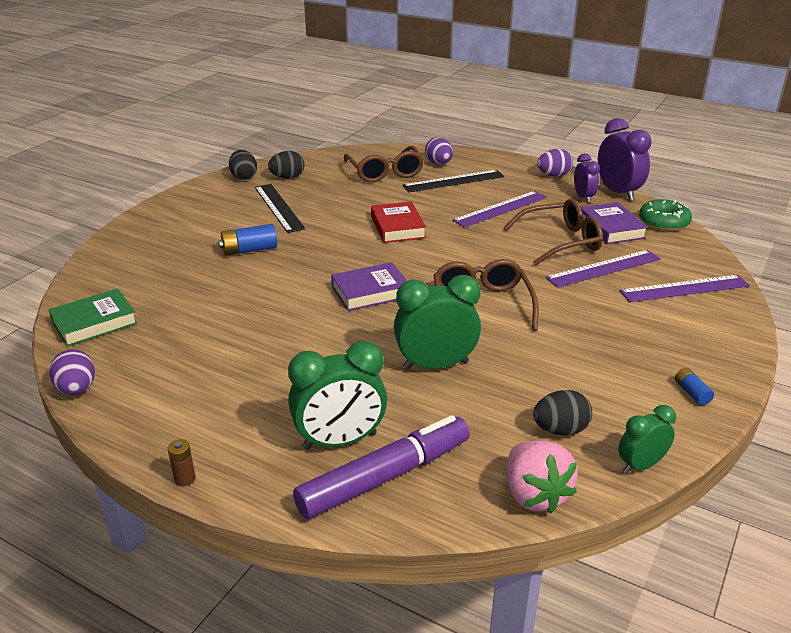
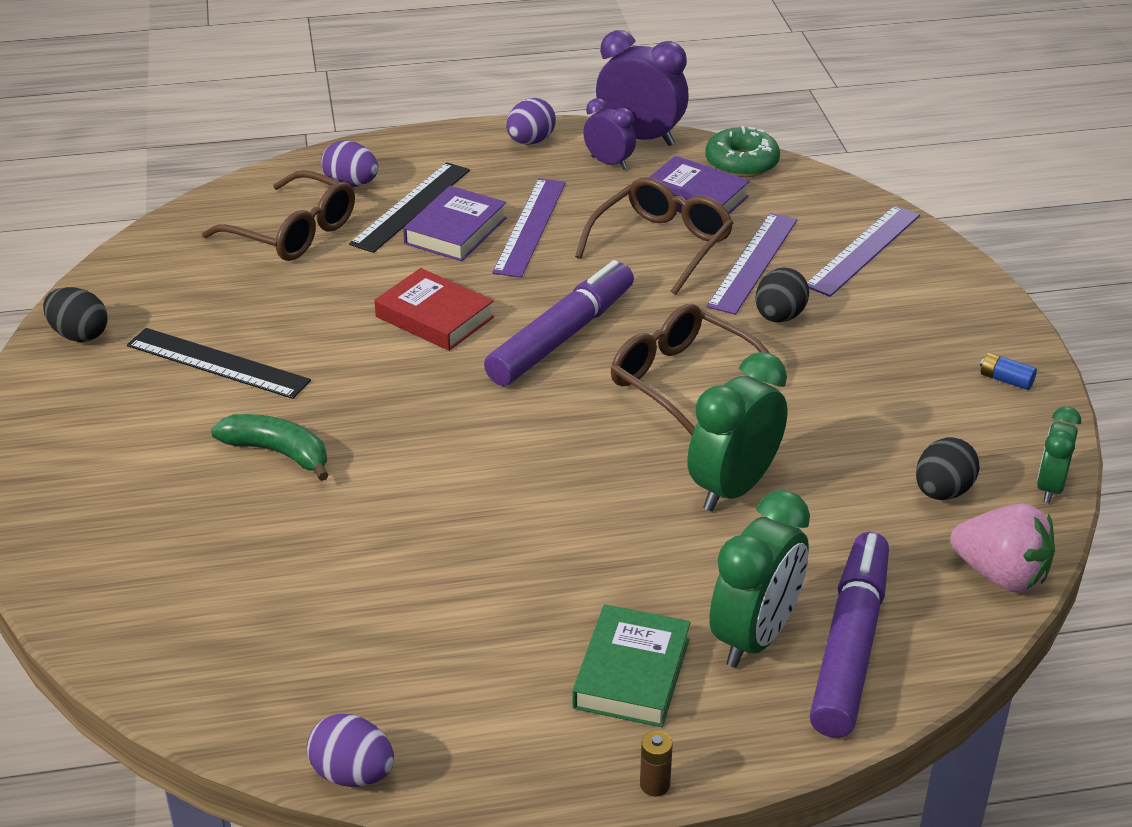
camera: 40 degrees left, 5 degrees up
green book [49,289,138,347] -> green book moved to [572,604,691,727]
blue battery [218,224,277,256] -> green banana [211,414,329,481]
black egg [268,151,305,179] -> black egg moved to [756,267,809,323]
purple book [331,262,407,311] -> purple book moved to [403,186,507,261]
none -> purple marker [484,260,634,386]

